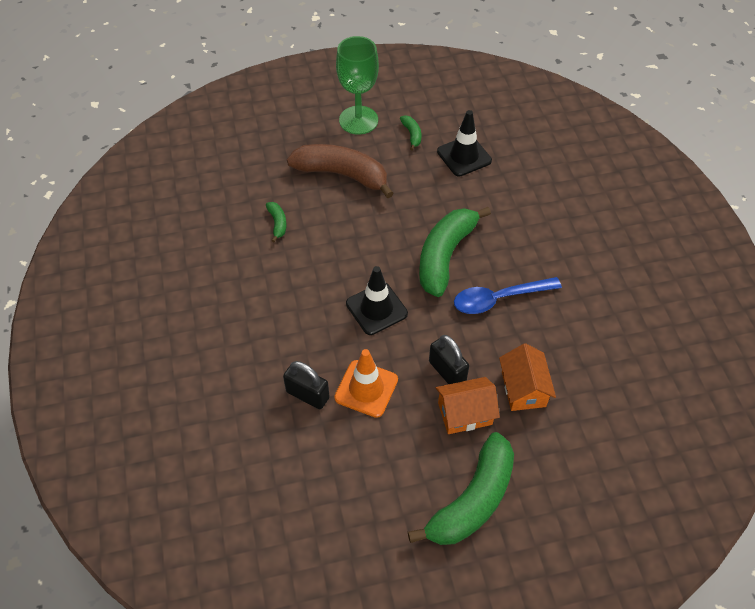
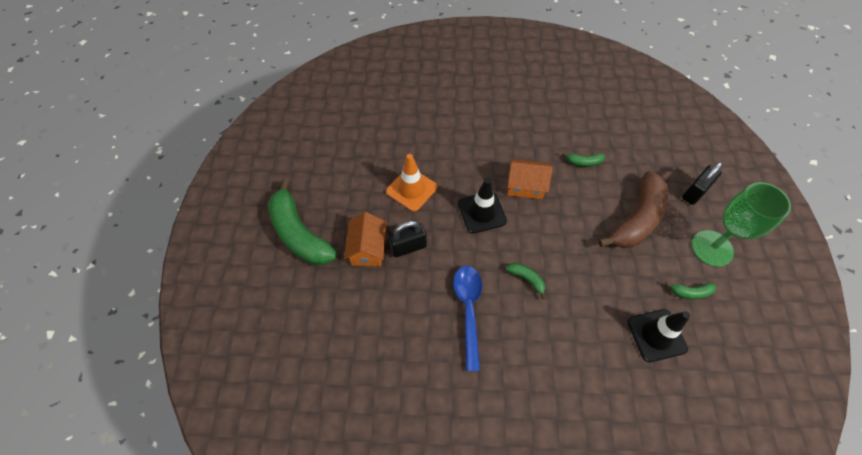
camera: 105 degrees right, 5 degrees up
black padlock [283,361,330,409] -> black padlock moved to [682,162,723,205]
green banana [419,207,491,297] -> green banana [506,263,546,299], size x0.43
orange house [499,343,556,411] -> orange house moved to [507,159,553,199]

